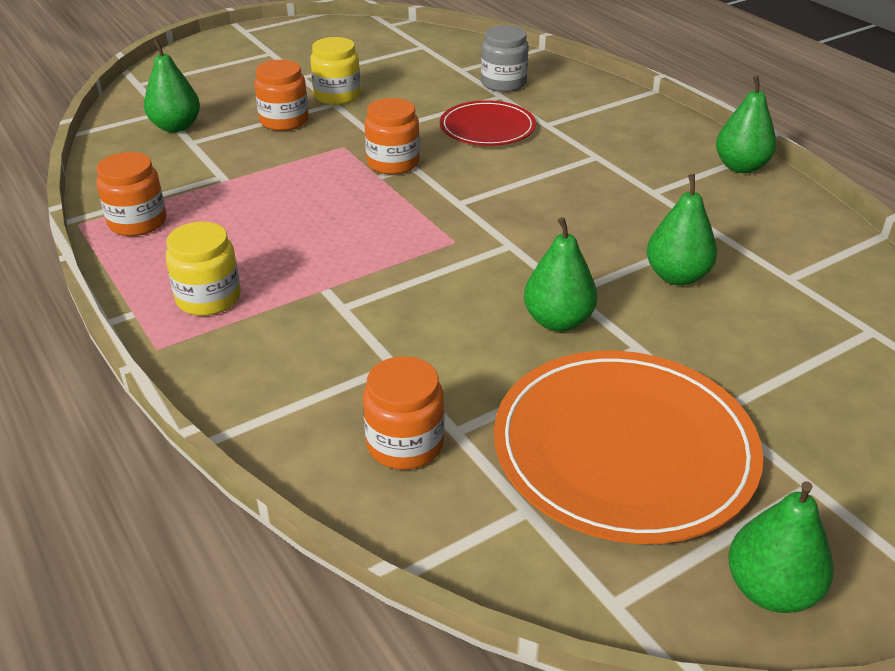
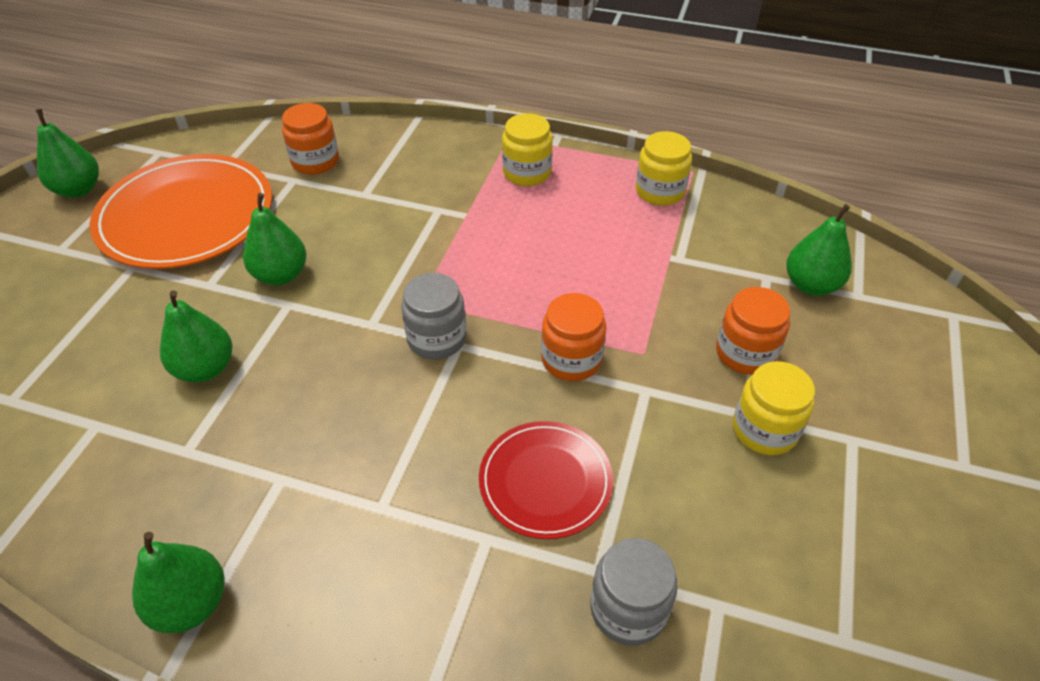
camera: 140 degrees right, 10 degrees up
orange jar [96,152,166,236] -> yellow jar [636,131,692,206]
none -> grey jar [401,273,466,359]

